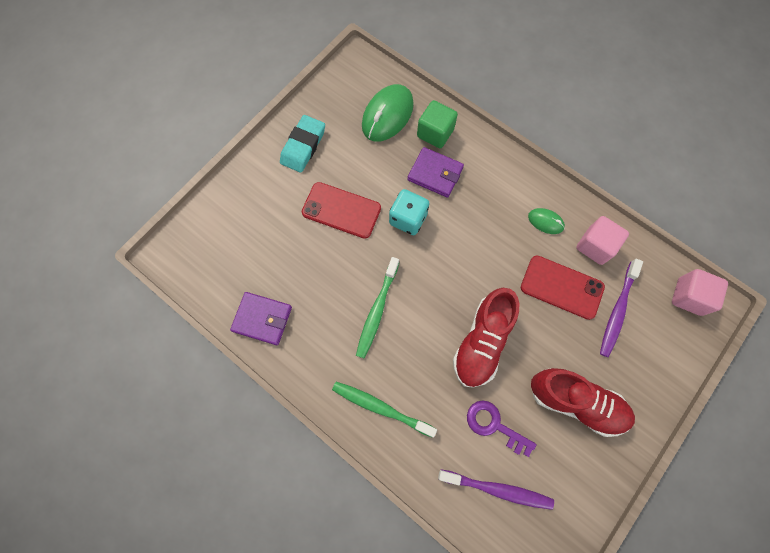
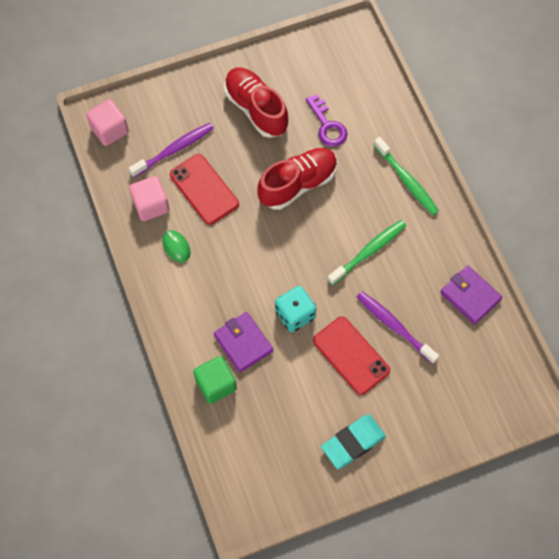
camera: 150 degrees left, 5 degrees down
green mouse [362,84,414,142] -> none
purple toothbrush [438,469,554,510] -> purple toothbrush moved to [357,291,439,364]

